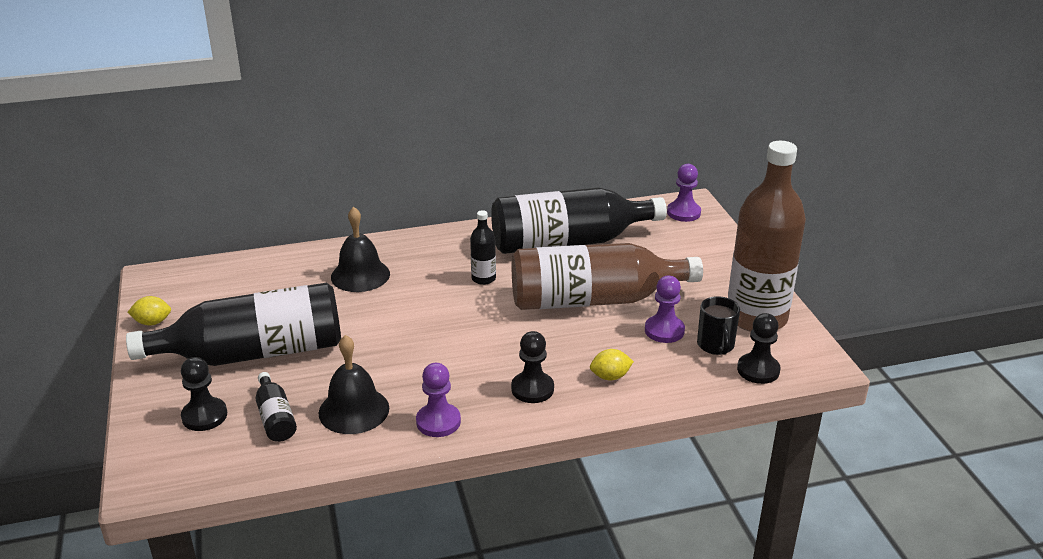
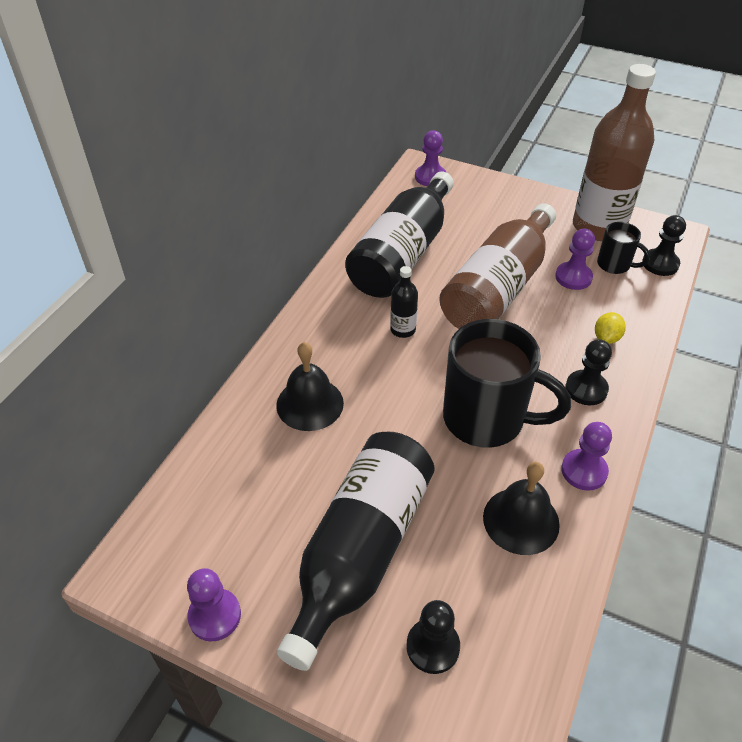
camera: 50 degrees left, 15 degrees up
yellow lemon [127,296,171,326] -> purple pawn [187,568,241,642]
black bottle [256,372,297,442] -> none
none -> black mug [443,319,571,448]

